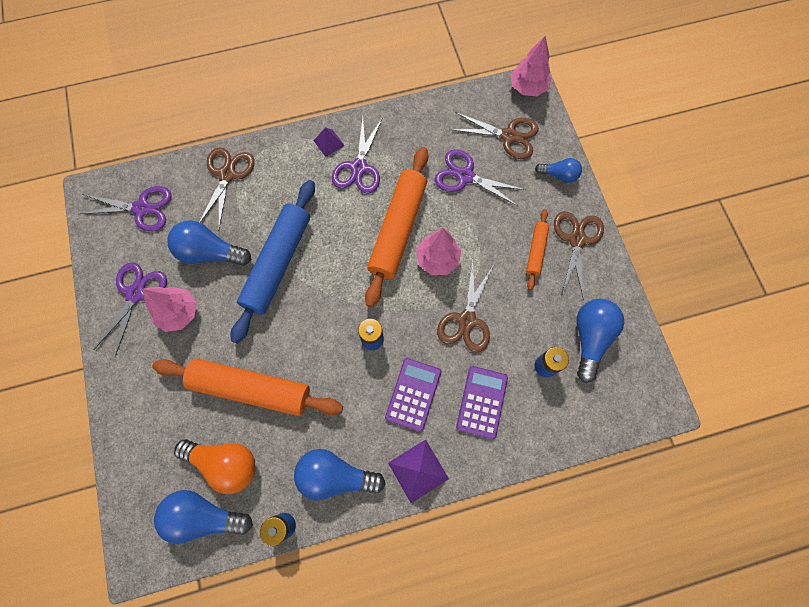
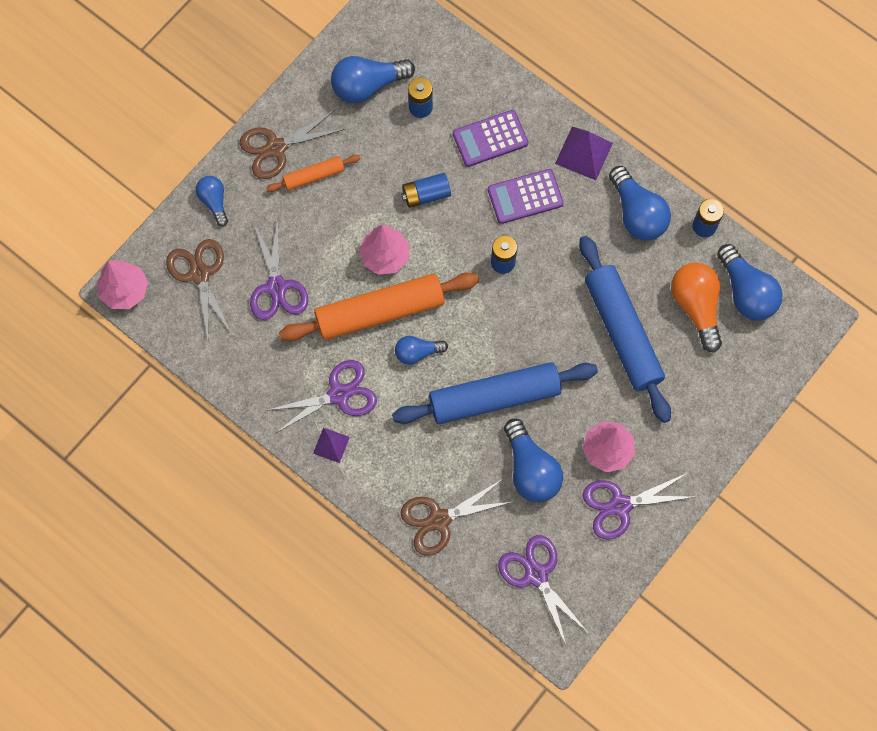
camera: 125 degrees left, 0 degrees up
orange rolling pin [152,358,343,416] -> blue rolling pin [579,236,671,423]
brown scissors [437,260,493,353] -> blue battery [401,173,451,208]
none -> blue light bulb [395,336,448,365]

